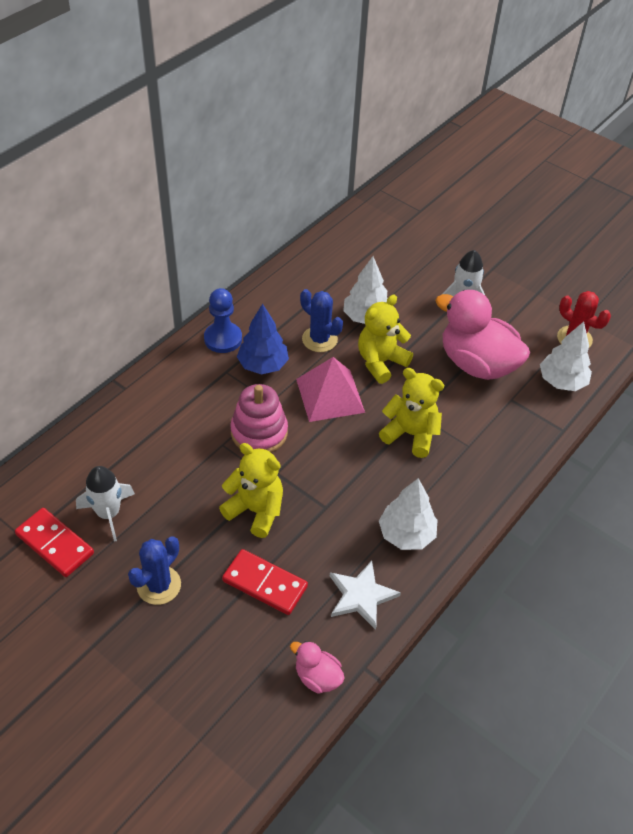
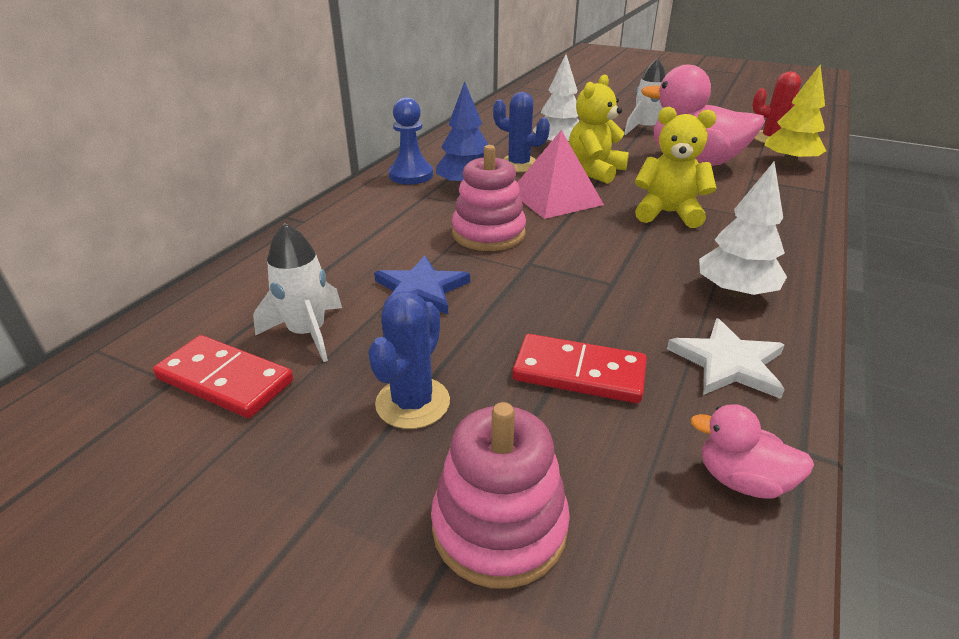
camera: 10 degrees left, 15 degrees down
yellow teddy bear [219,443,283,538] -> none
white tree [540,322,592,391] -> yellow tree [765,64,826,166]
none -> blue star [374,256,470,314]
none -> pink stacking toy [431,402,570,589]

